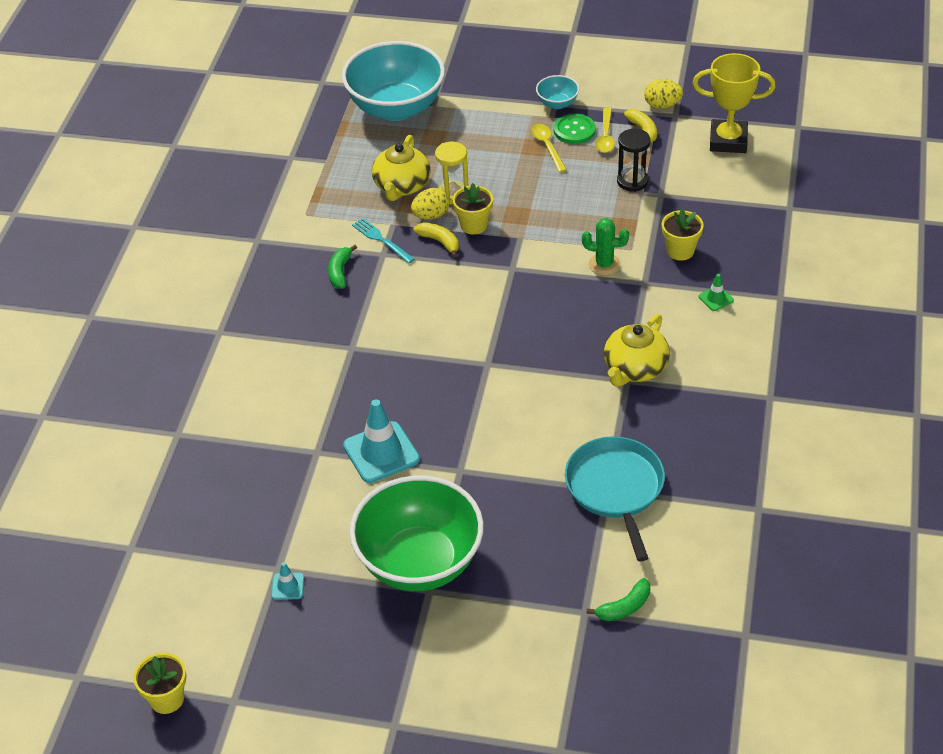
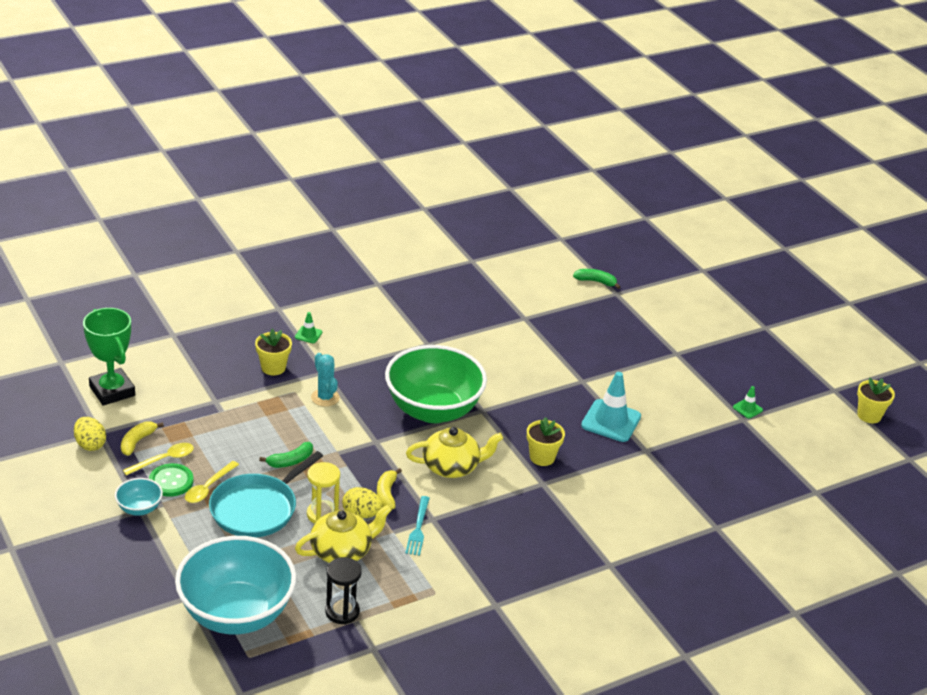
camera: 135 degrees left, 10 degrees down
turquoise traffic cone [271,562,304,600] -> green traffic cone [733,386,763,419]
green banana [328,245,357,289] -> green banana moved to [259,442,313,468]
green bowl [349,476,484,591] -> green bowl moved to [385,345,487,423]
yellow flower pot [452,183,493,235] -> yellow flower pot moved to [527,417,565,466]
turquoise pan [565,436,665,561] -> turquoise pan moved to [209,451,323,538]
green cactus [582,218,629,275] -> turquoise cactus [311,353,340,407]
yellow teapot [604,314,670,387] -> yellow teapot moved to [406,427,503,478]
black hourglass [617,129,651,192] -> black hourglass moved to [325,557,362,624]
yellow trophy [692,53,776,153] -> green trophy [83,308,135,406]

